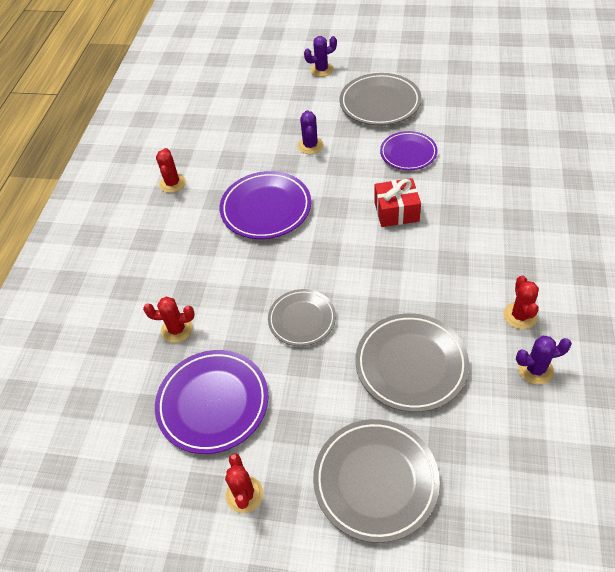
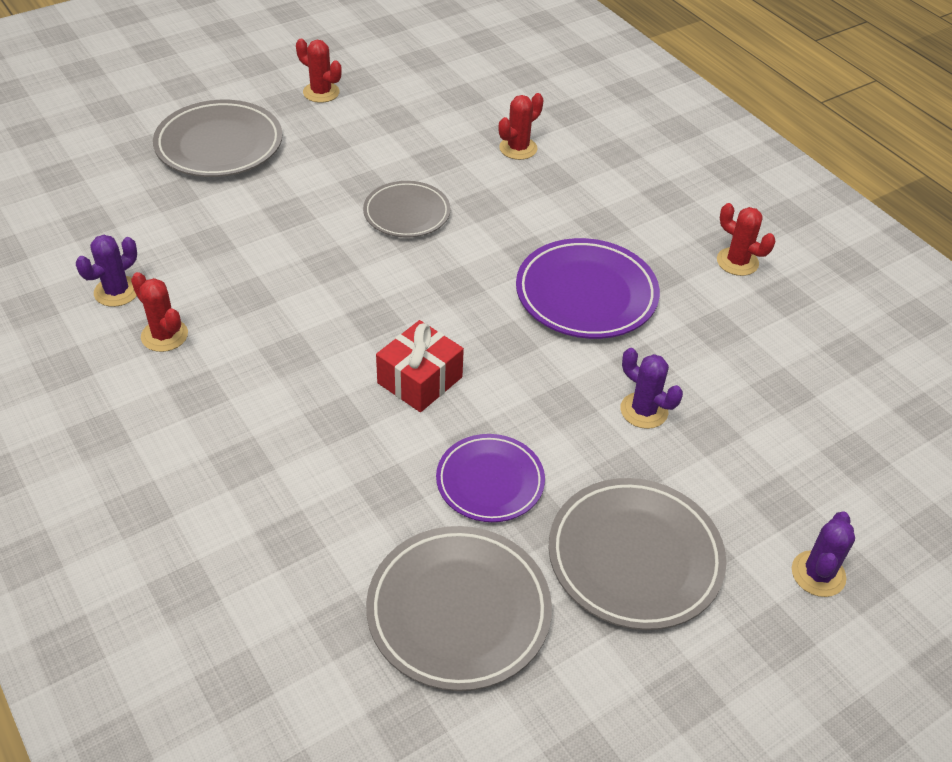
camera: 130 degrees right, 5 degrees down
purple plate [155,350,268,454] -> none
grey plate [355,313,469,412] -> grey plate moved to [366,526,552,691]

